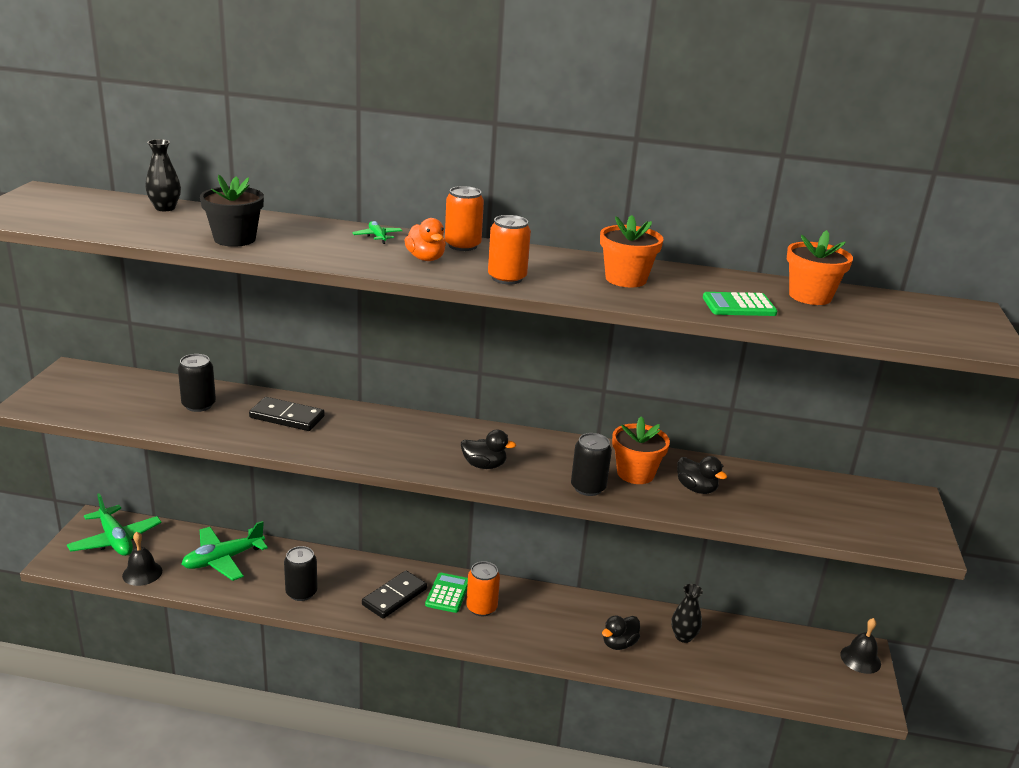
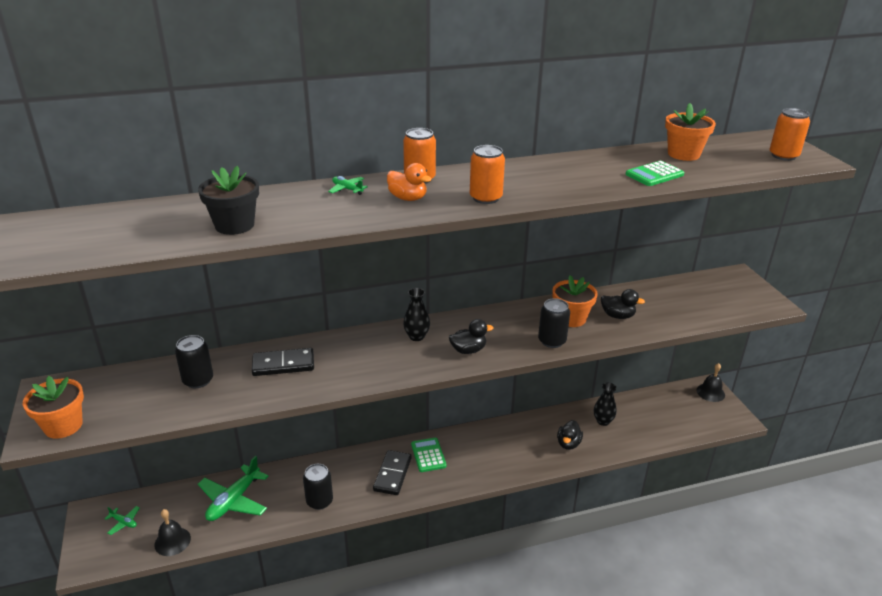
camera: 25 degrees left, 5 degrees up
green plane [67,493,162,556] -> green plane [105,506,140,535], size x0.46
black vase [145,139,181,211] -> black vase moved to [403,288,430,341]
orange can [466,561,500,616] -> orange can moved to [770,108,810,161]
orange flower pot [600,215,664,287] -> orange flower pot moved to [23,376,84,439]

